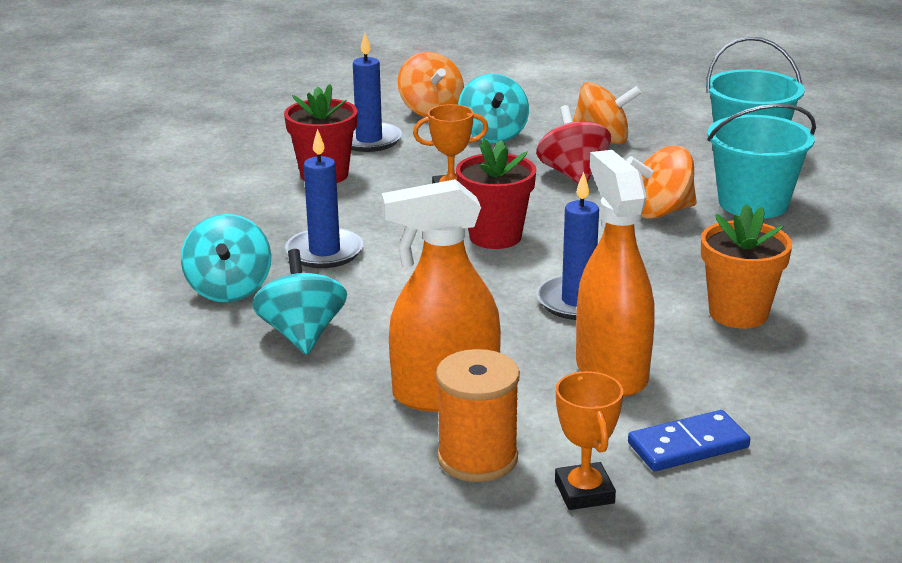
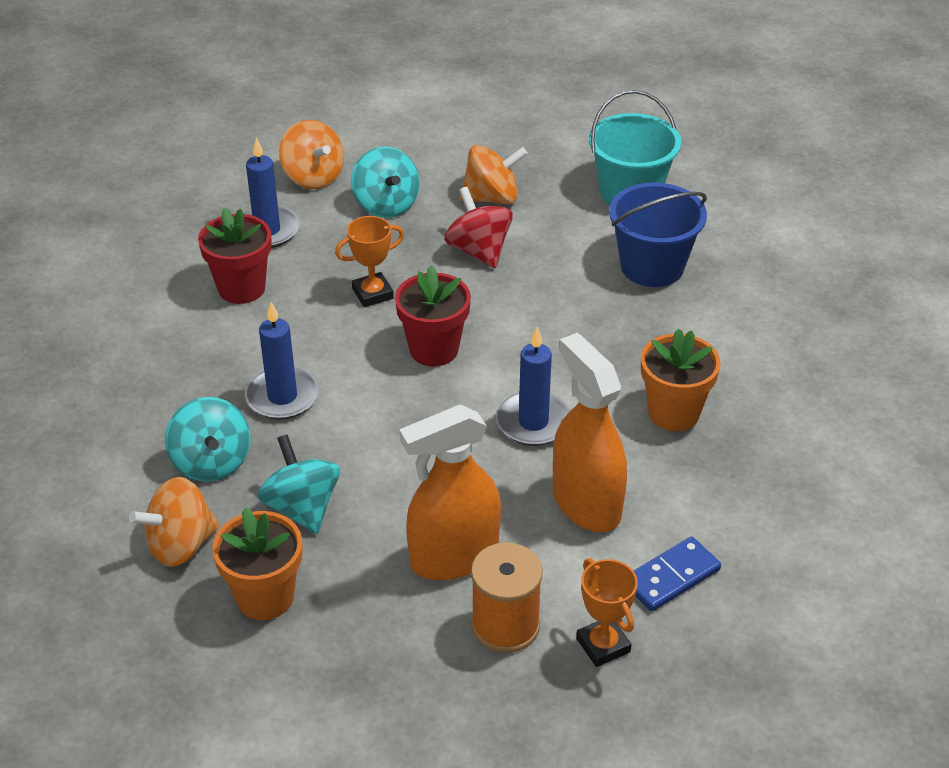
camera: 15 degrees left, 15 degrees up
orange spinning top [626,146,697,219] -> orange spinning top moved to [129,477,220,567]
turquoise bucket [707,104,816,219] -> blue bucket [609,182,707,287]
none -> orange flower pot [212,507,302,620]

